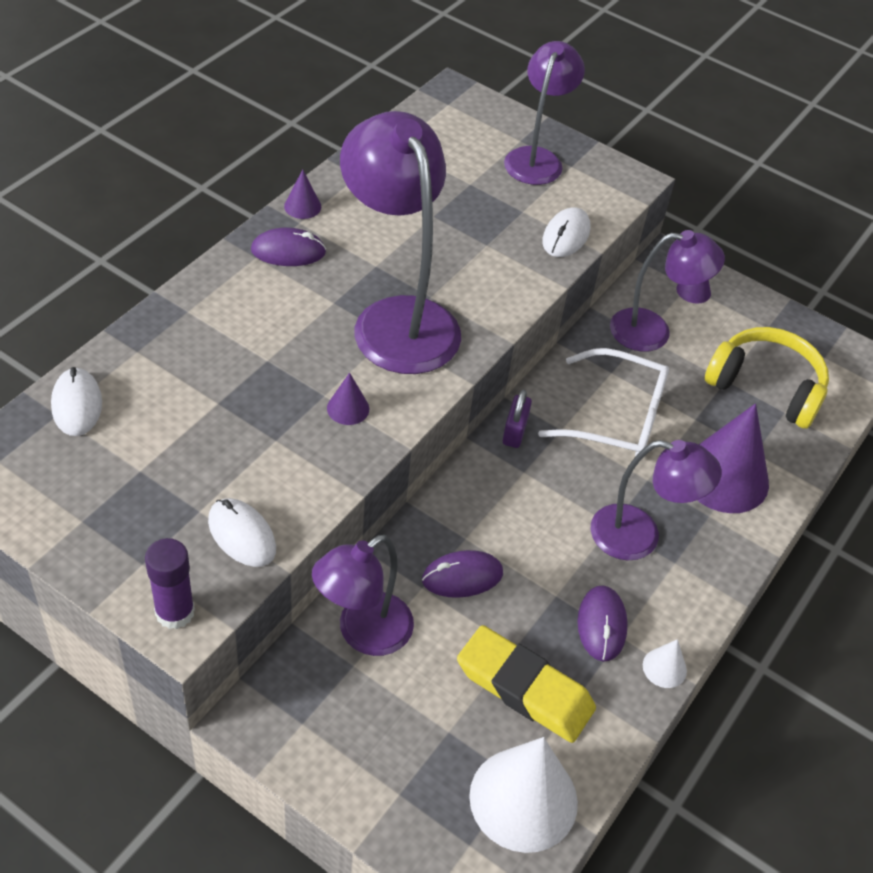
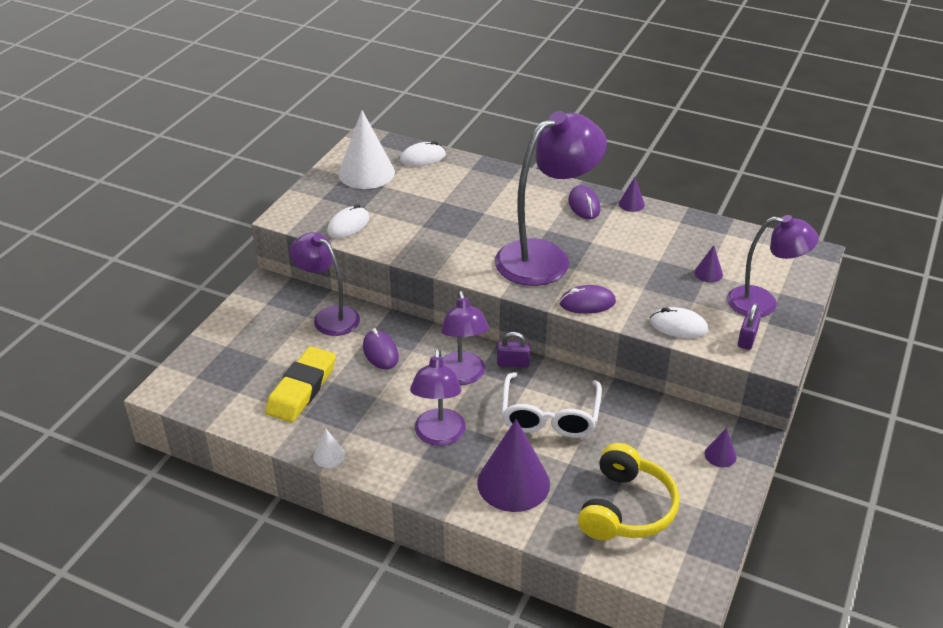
camera: 85 degrees right, 10 degrees down
purple glue stick [145,538,195,629] -> none
purple cone [327,373,369,425] -> purple cone moved to [694,245,723,283]
white cone [469,737,578,853] -> white cone moved to [338,110,395,189]
purple mouse [577,586,628,661] -> purple mouse moved to [560,285,616,314]
purple lamp [610,230,725,352] -> purple lamp moved to [441,291,489,385]
none -> purple padlock [738,303,761,350]

